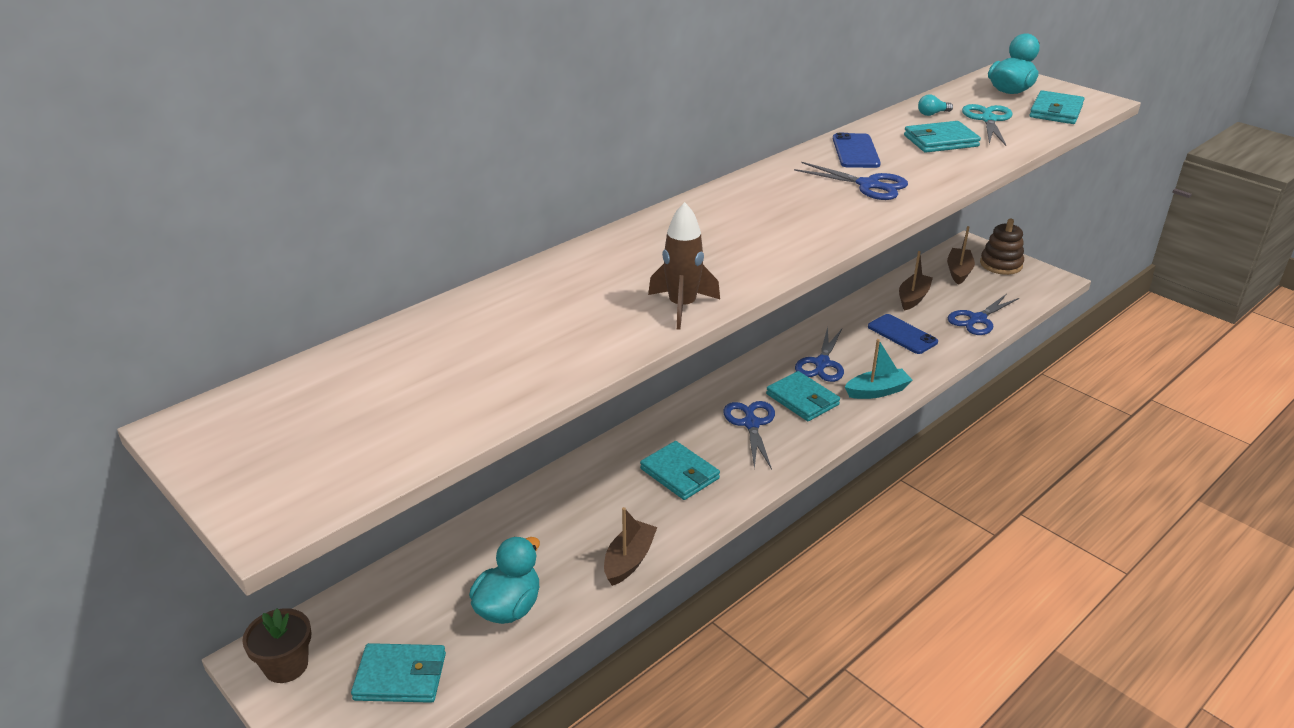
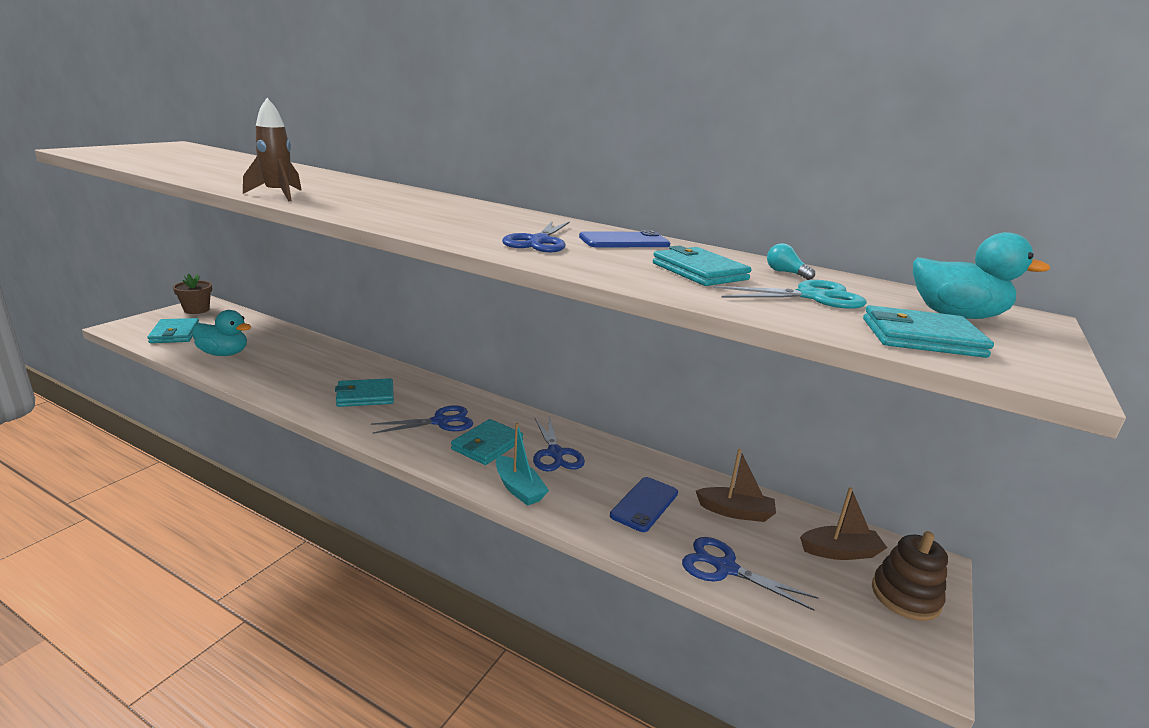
camera: 70 degrees right, 10 degrees down
brown boat [604,507,657,586] -> none
turquoise wallet [640,441,720,500] -> turquoise wallet turned 45 degrees clockwise [335,378,394,407]
blue scissors [795,327,844,382] -> blue scissors turned 105 degrees counterclockwise [533,416,585,472]

